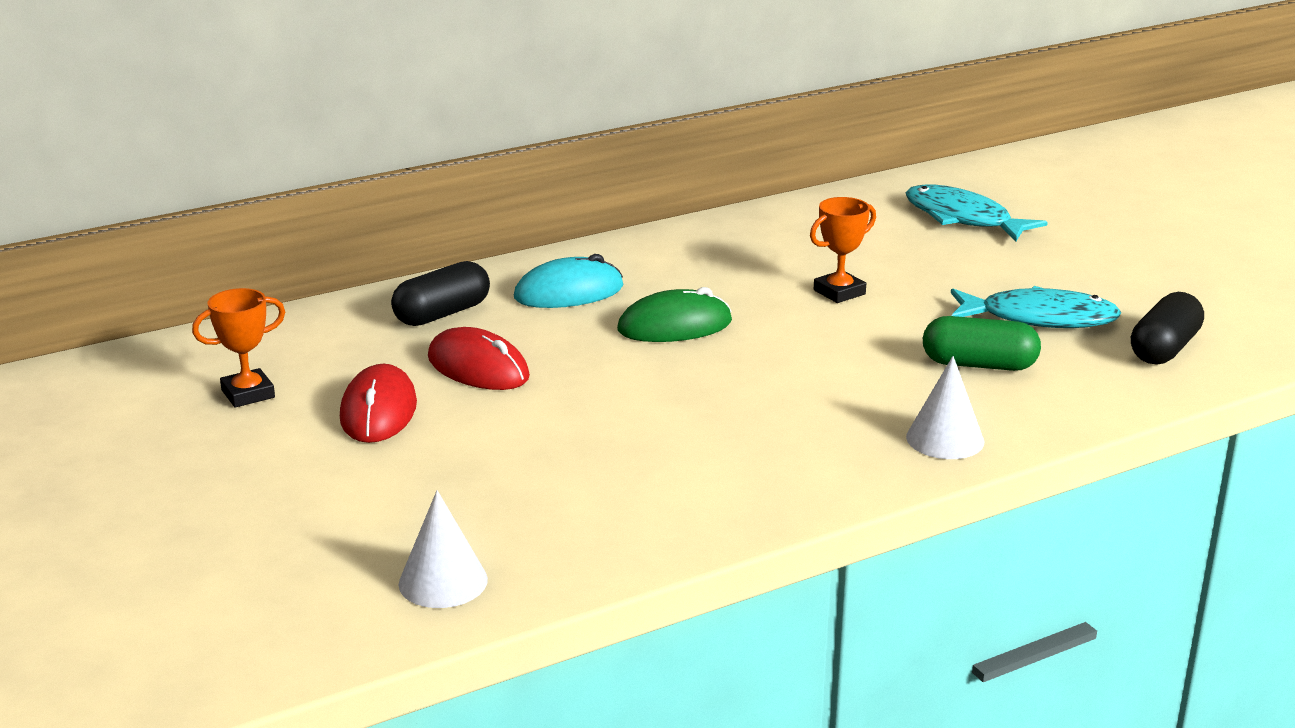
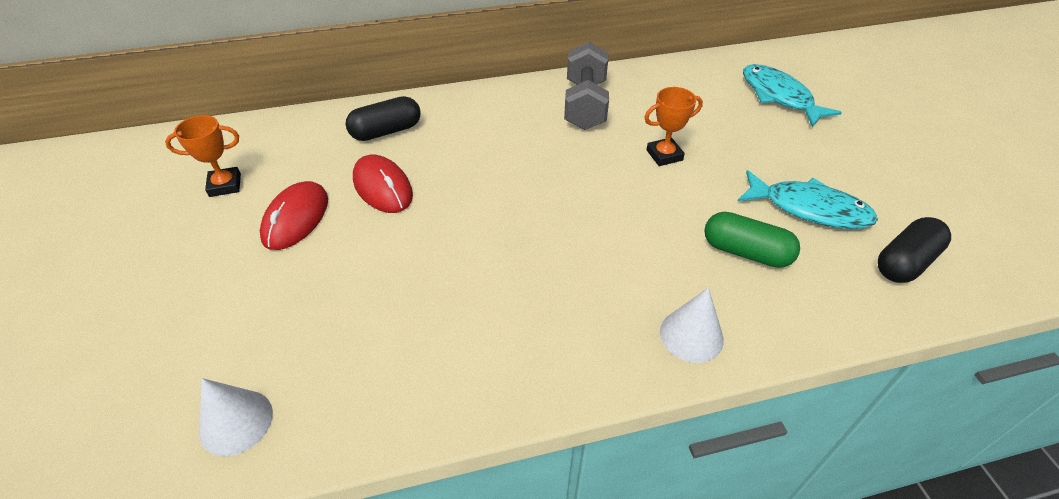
camera: 15 degrees right, 20 degrees up
turquoise mouse [514,254,624,308] -> none
green mouse [617,287,732,342] -> none
none -> grey dumbbell [564,42,609,130]

